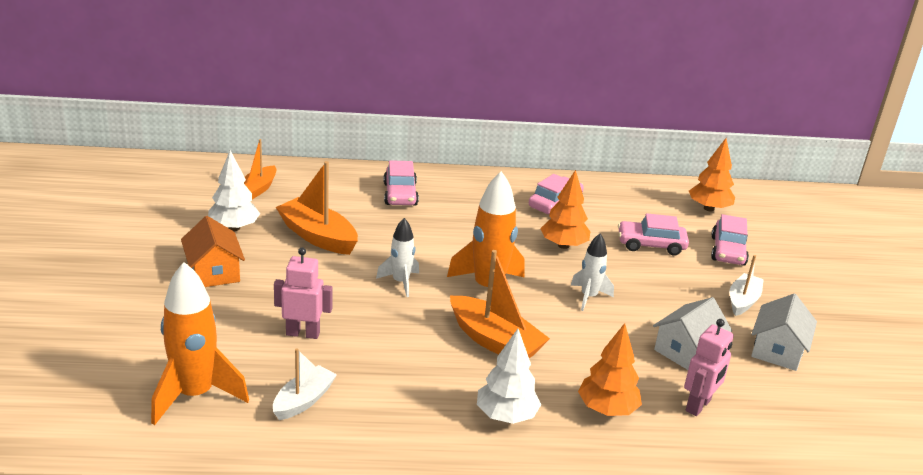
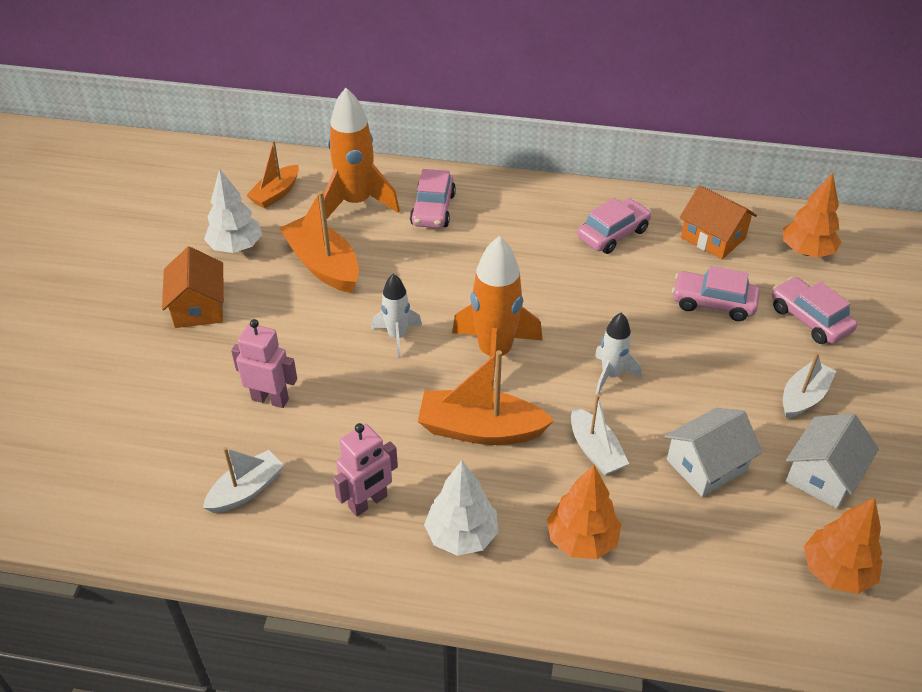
camera: 15 degrees right, 15 degrees up
orange rocket [151,262,249,425] -> orange rocket moved to [323,88,400,219]
orange boat [450,250,550,358] -> orange boat turned 135 degrees clockwise [418,350,554,445]
orange tree [540,170,590,249] -> orange tree moved to [804,498,882,594]
pink robot [684,319,734,416] -> pink robot moved to [333,423,398,516]
pink car [711,214,749,266] -> pink car turned 120 degrees clockwise [772,277,857,344]
none -> white boat [571,394,629,475]
none -> orange house [679,185,757,259]

